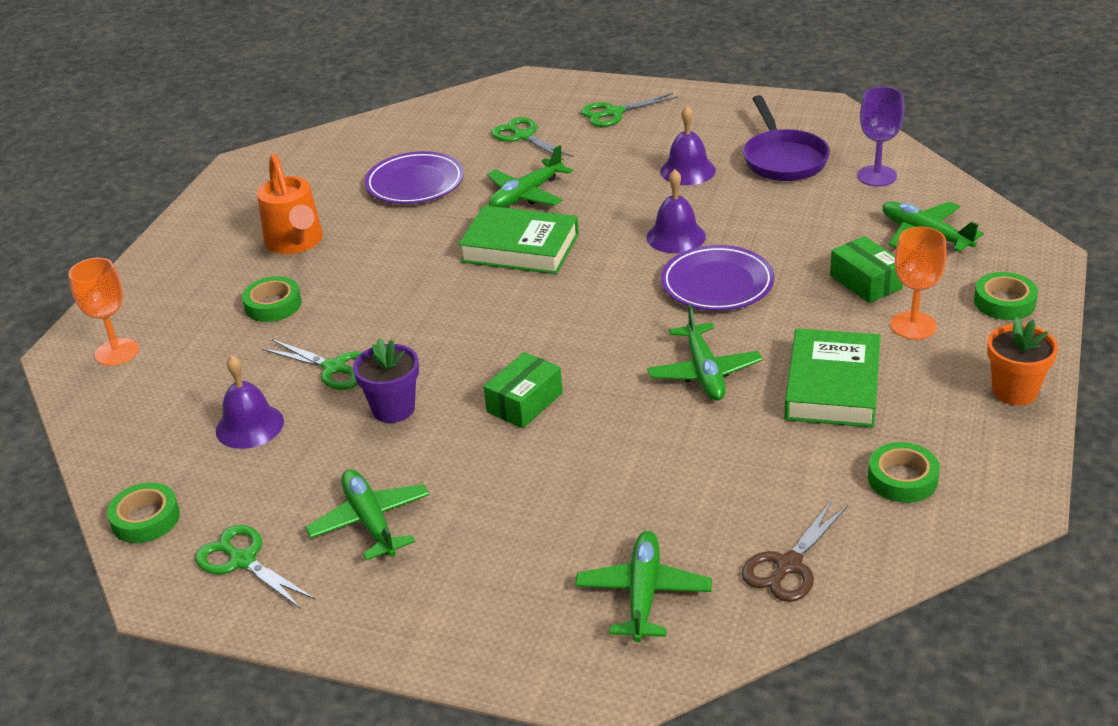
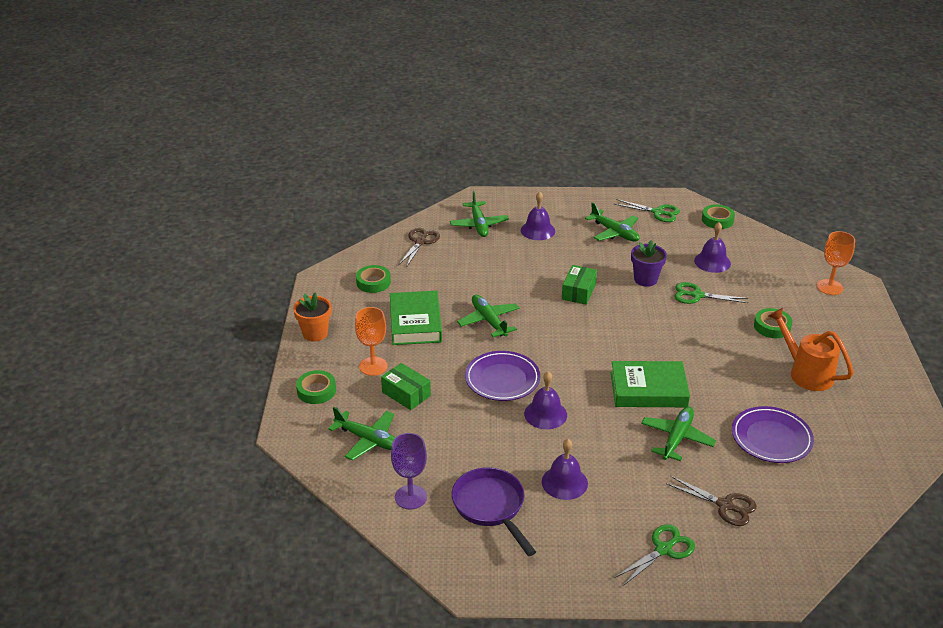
camera: 160 degrees right, 0 degrees up
green scissors [491,117,574,160] -> brown scissors [666,476,757,526]
none -> purple bell [521,191,555,240]

